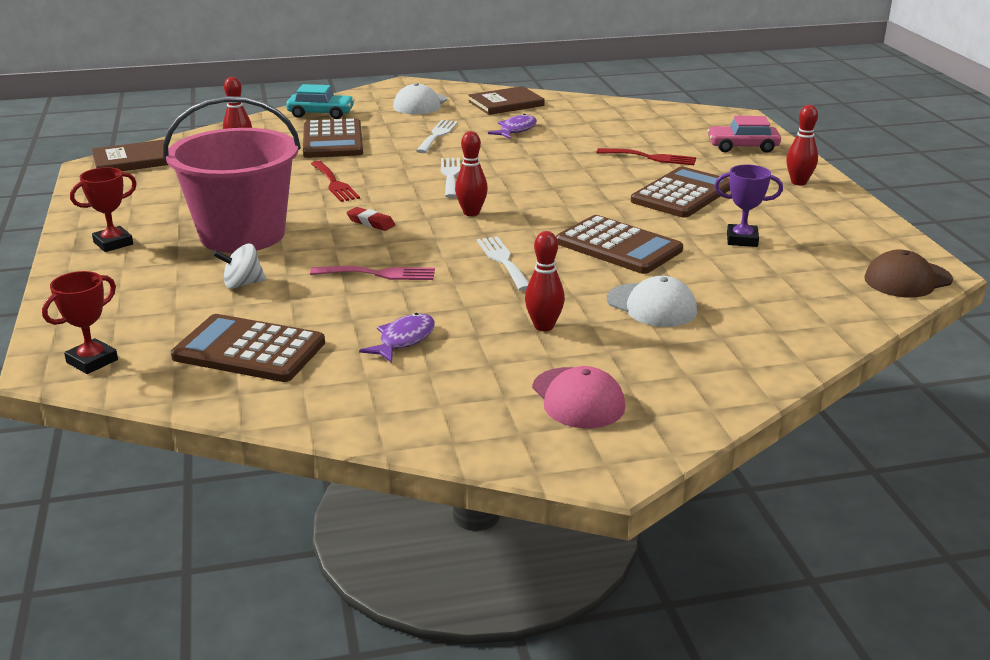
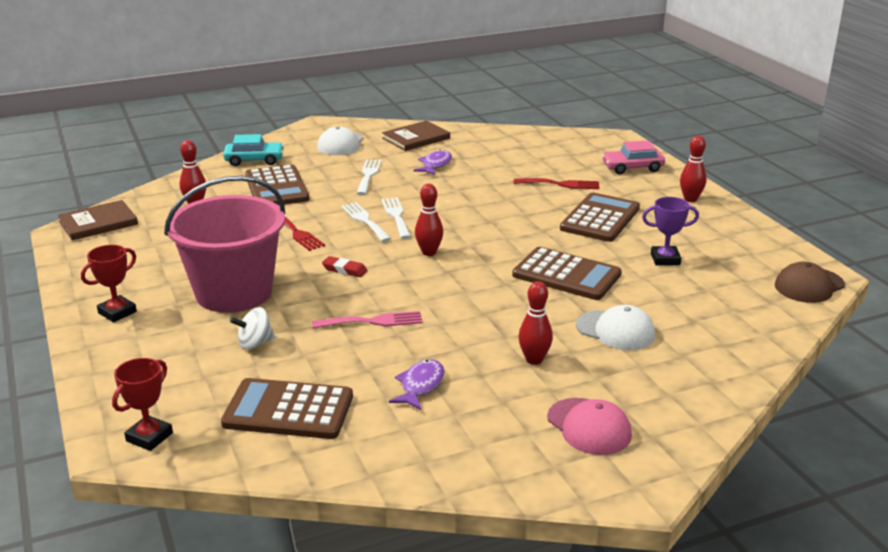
camera: 10 degrees left, 0 degrees up
white fork [477,236,529,291] -> white fork moved to [341,202,391,242]

